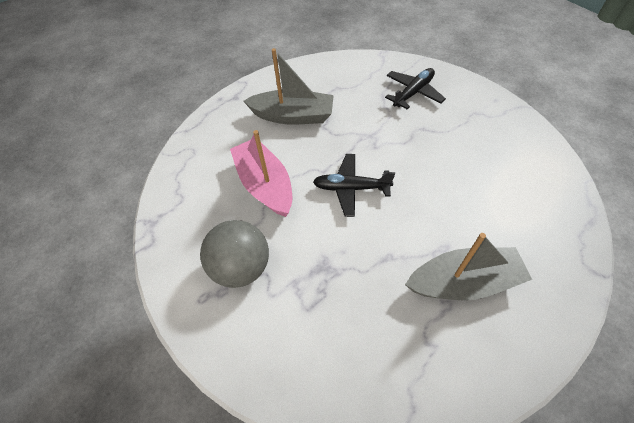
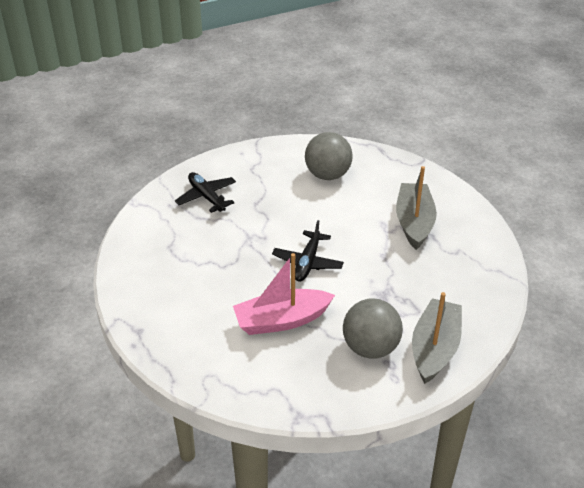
camera: 80 degrees left, 15 degrees down
grey boat [244,48,334,125] -> grey boat moved to [412,292,462,384]
none -> grey ball [305,132,353,180]

